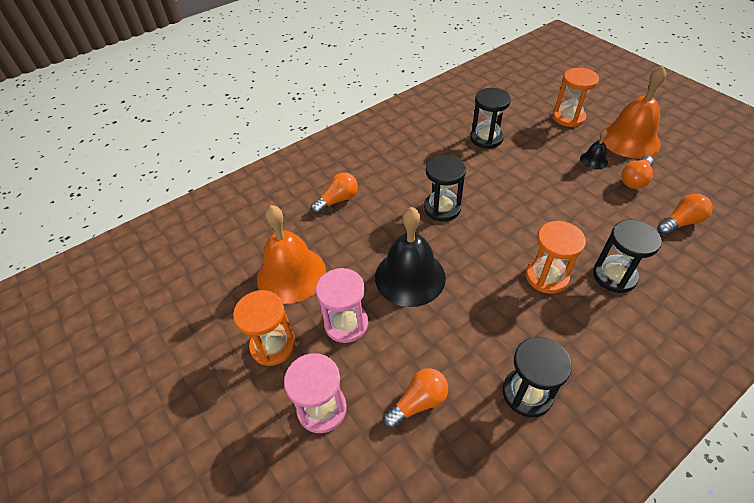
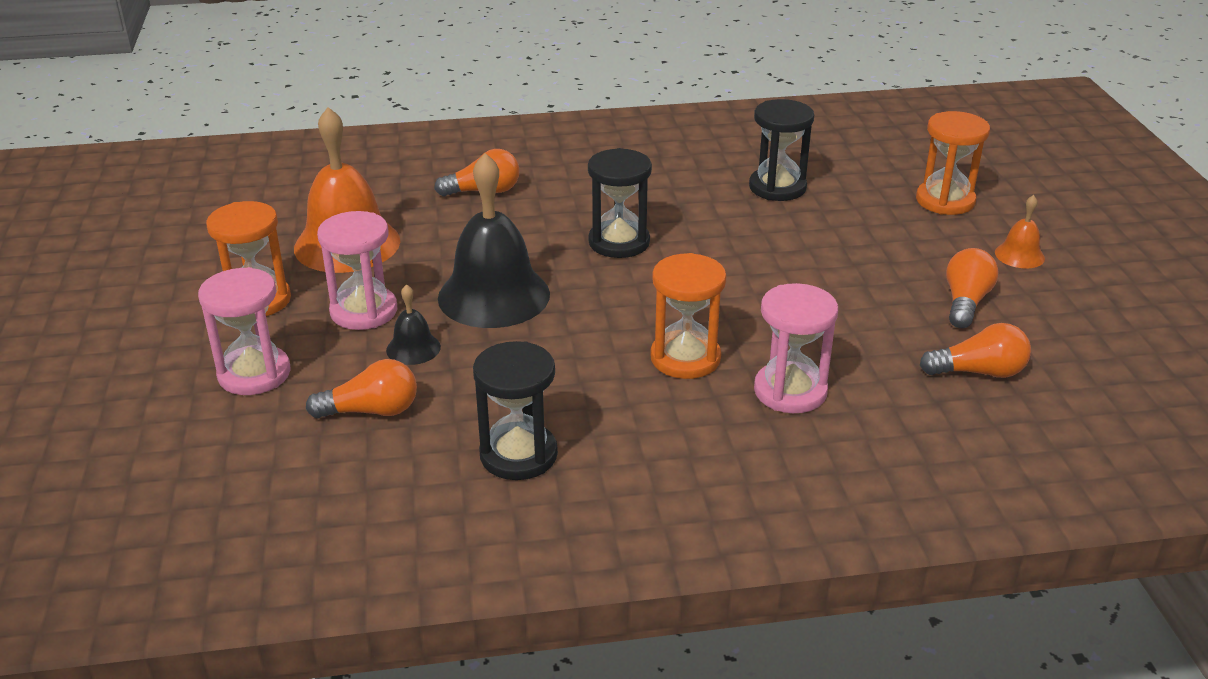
camera: 25 degrees right, 15 degrees down
black bell [580,129,608,169] -> black bell moved to [386,284,441,365]
black hourglass [593,219,662,293] -> pink hourglass [754,283,838,413]
orange bell [600,65,666,158] -> orange bell [995,195,1045,268], size x0.45
orange light bulb [621,156,654,189] -> orange light bulb turned 135 degrees clockwise [946,248,998,328]

